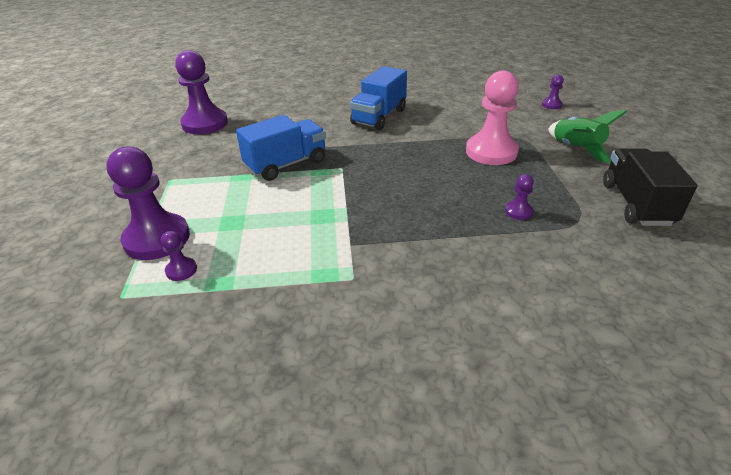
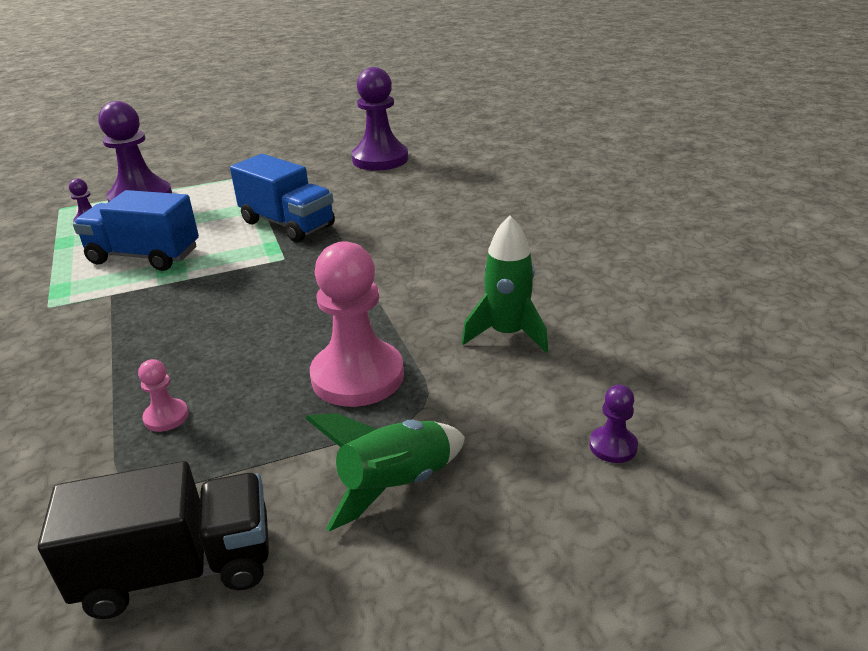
camera: 75 degrees right, 5 degrees down
blue truck [350,66,407,130] -> blue truck moved to [73,190,199,271]
purple pawn [505,174,534,220] -> pink pawn [138,359,189,432]
none -> green rocket [462,216,548,353]

